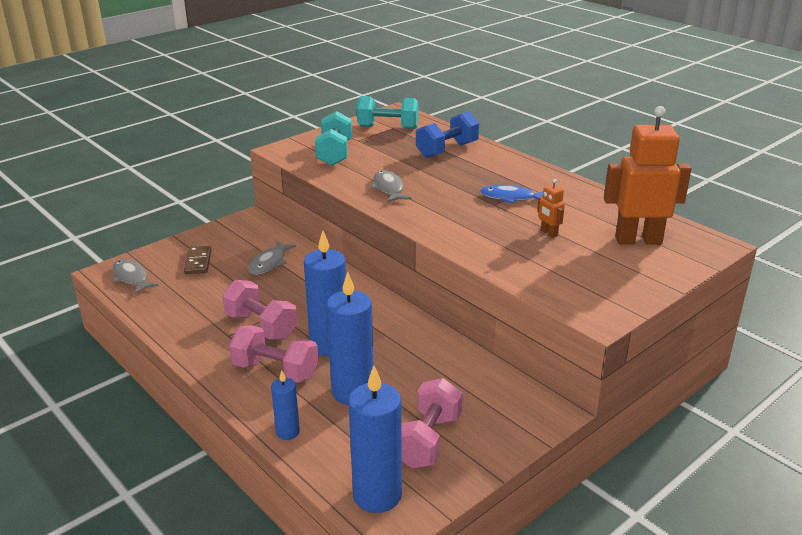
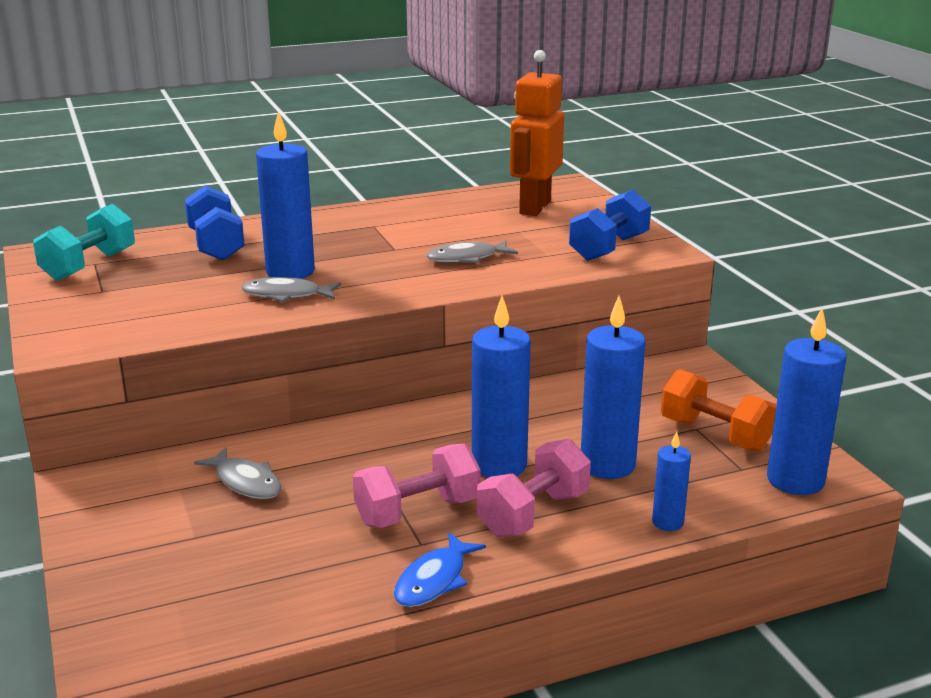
camera: 70 degrees left, 5 degrees down
grey fish [113,259,159,294] -> grey fish moved to [426,240,518,263]
brown domino [184,246,212,274] -> none
turquoise dumbbell [315,111,352,166] -> none
pink dumbbell [402,378,463,468] -> orange dumbbell [661,369,776,452]
blue fish [480,185,543,204] -> blue fish moved to [394,532,486,607]
orange robot [537,179,565,238] -> none
none -> blue candle [256,111,315,279]
none -> blue dumbbell [569,190,651,261]

